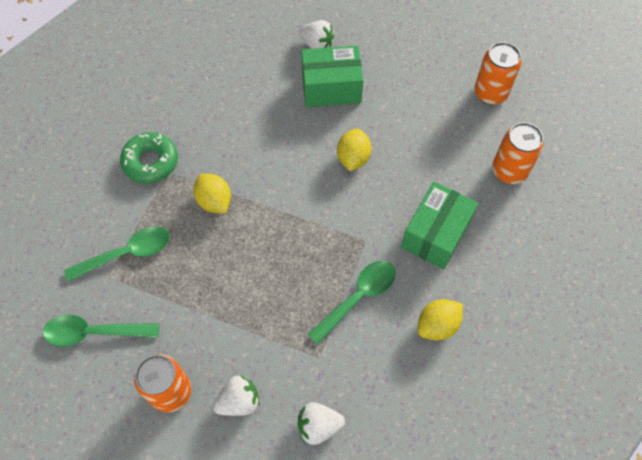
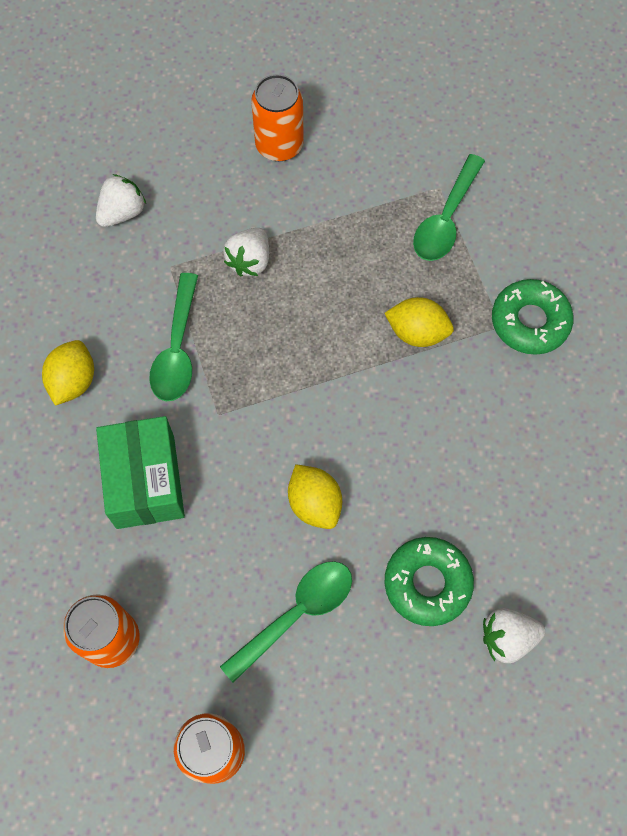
camera: 140 degrees right, 5 degrees up
green spoon [43,315,159,347] -> green spoon moved to [220,561,352,683]
white strawberry [213,375,260,416] -> white strawberry moved to [223,228,269,276]
green box [301,46,363,107] -> green donut [384,537,474,626]

